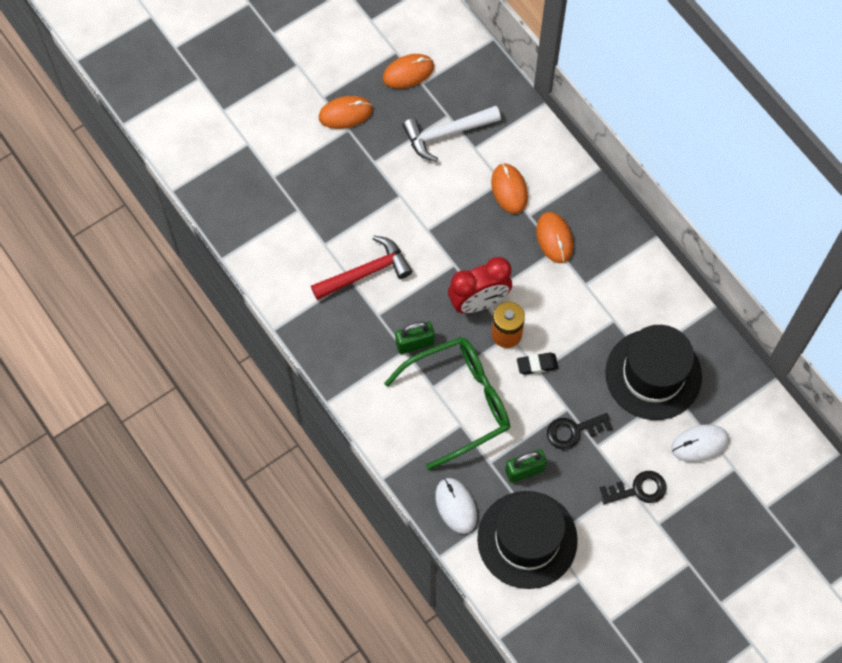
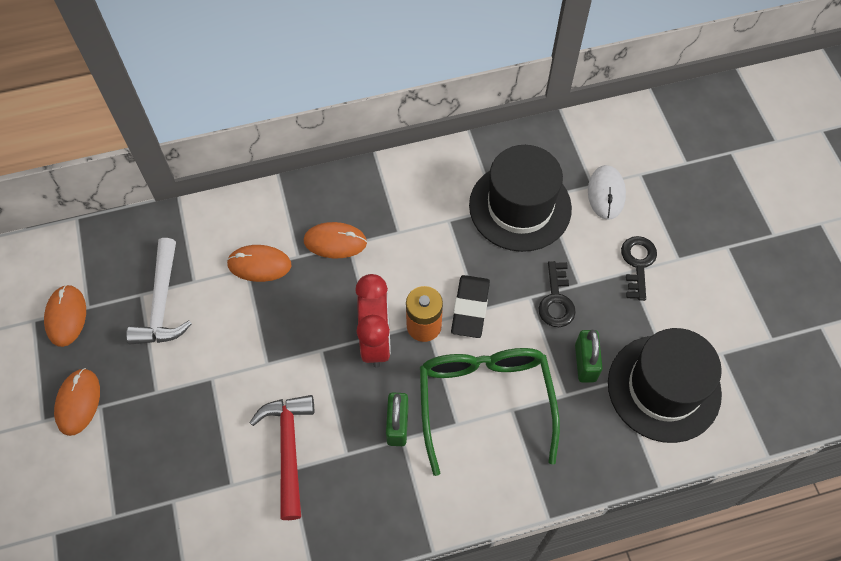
camera: 70 degrees left, 5 degrees down
white mouse [435,478,477,534] -> none
black eraser [517,353,558,375] -> black eraser [451,275,490,338], size x1.57

